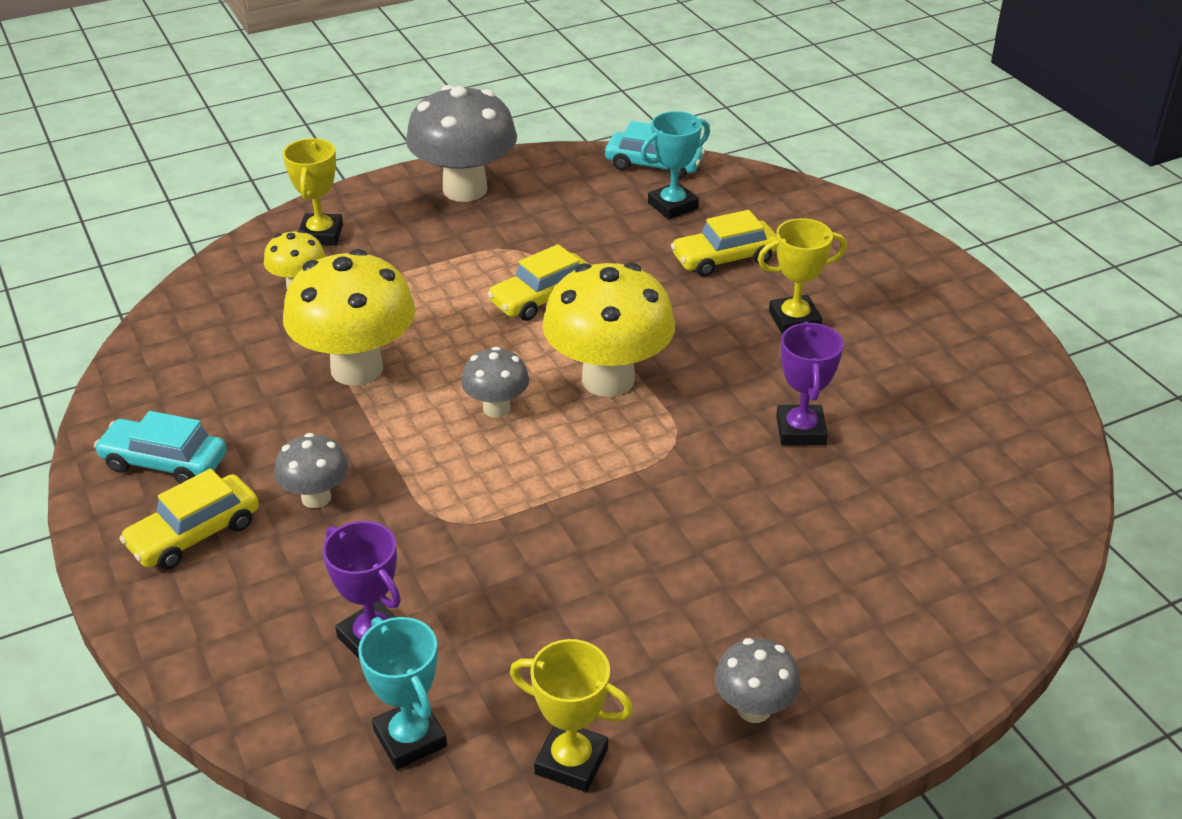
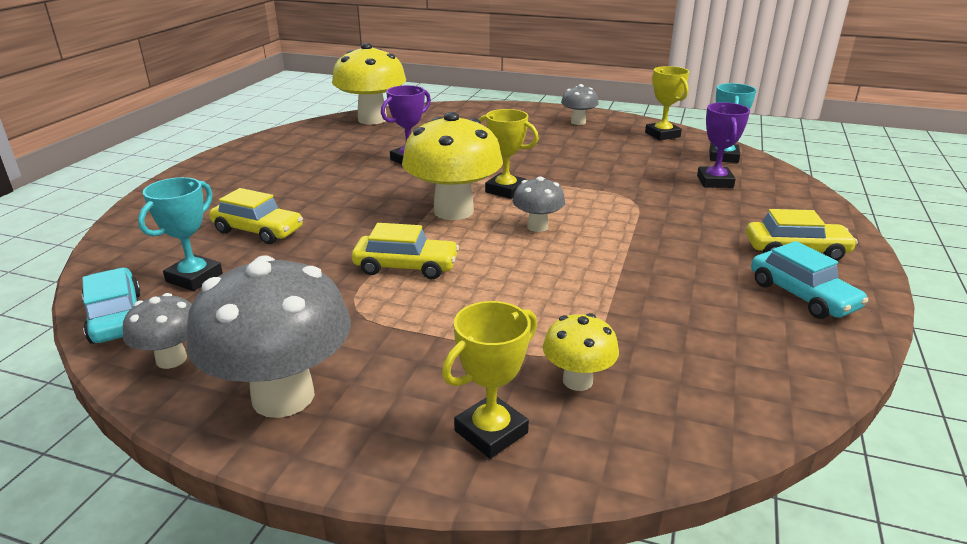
camera: 135 degrees left, 10 degrees down
grey mushroom [274,433,348,508] -> grey mushroom moved to [123,293,192,369]
yellow mushroom [283,249,416,386] -> yellow mushroom moved to [332,43,406,124]
turquoise trophy [641,111,710,219] -> turquoise trophy turned 75 degrees counterclockwise [138,177,223,291]
yellow trophy [758,218,847,335] -> yellow trophy moved to [478,109,539,199]

